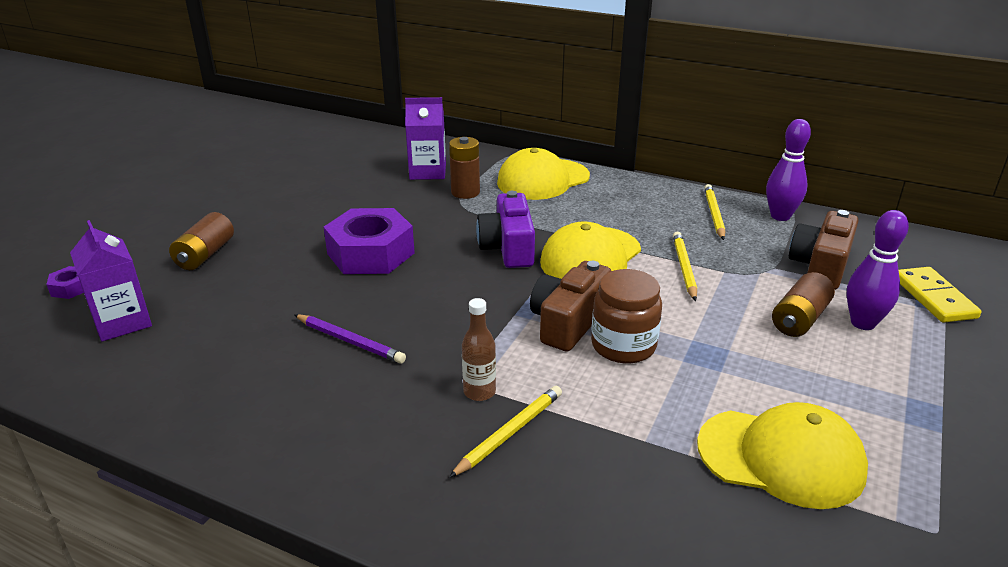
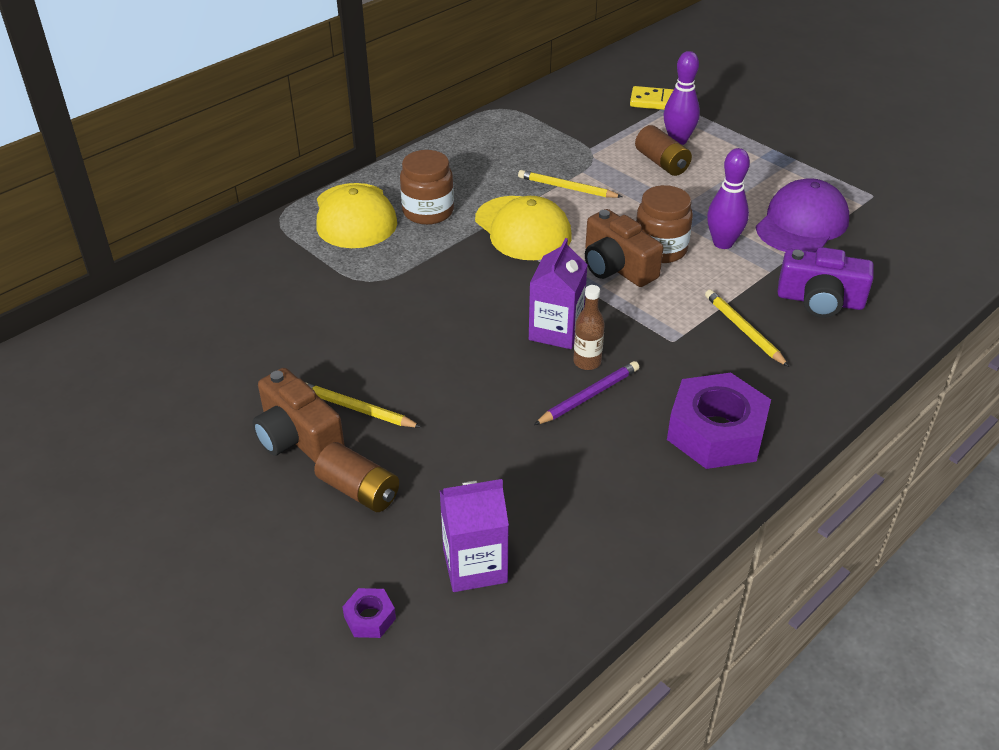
camera: 70 degrees left, 10 degrees up
purple nut [324,208,415,274] -> purple nut moved to [667,373,771,469]
purple carton [405,97,446,180] -> purple carton moved to [529,238,587,349]
brown battery [449,137,480,199] -> none
brown bottle [462,298,496,401] -> brown bottle moved to [573,285,605,370]
purple camera [476,191,535,268] -> purple camera moved to [778,247,874,318]
yellow cap [697,402,868,509] -> purple cap [756,178,849,252]
yellow pencil [704,184,725,240] -> yellow pencil moved to [305,382,422,428]
purple bowling pin [766,119,811,221] -> purple bowling pin moved to [707,148,750,249]
brown camera [789,210,859,290] -> brown camera moved to [252,368,345,463]
none -> brown jar [400,150,454,225]

